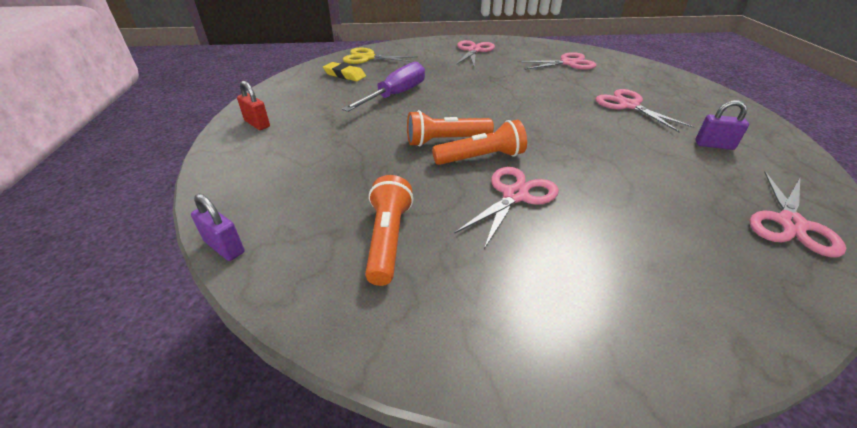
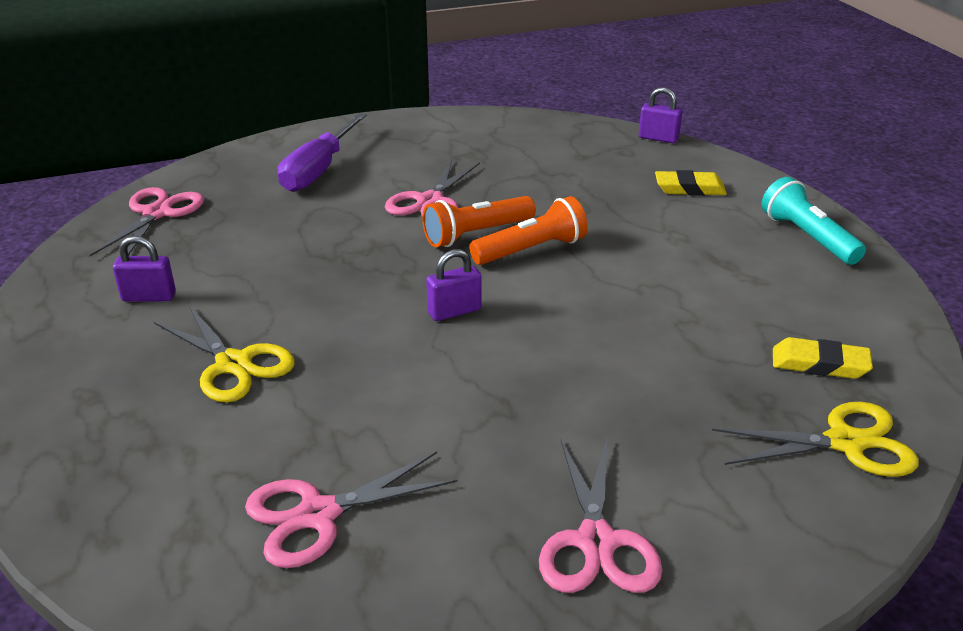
camera: 165 degrees right, 5 degrees down
red padlock [237,81,270,130] -> turquoise flashlight [761,177,866,265]
purple screwdriver [342,62,425,112] -> purple screwdriver moved to [277,113,367,192]
orange flashlight [365,175,414,286] -> none
pink scissors [595,89,694,133] -> yellow scissors [154,304,295,402]
none -> purple padlock [426,249,481,321]
none -> yellow eraser [655,170,727,196]

